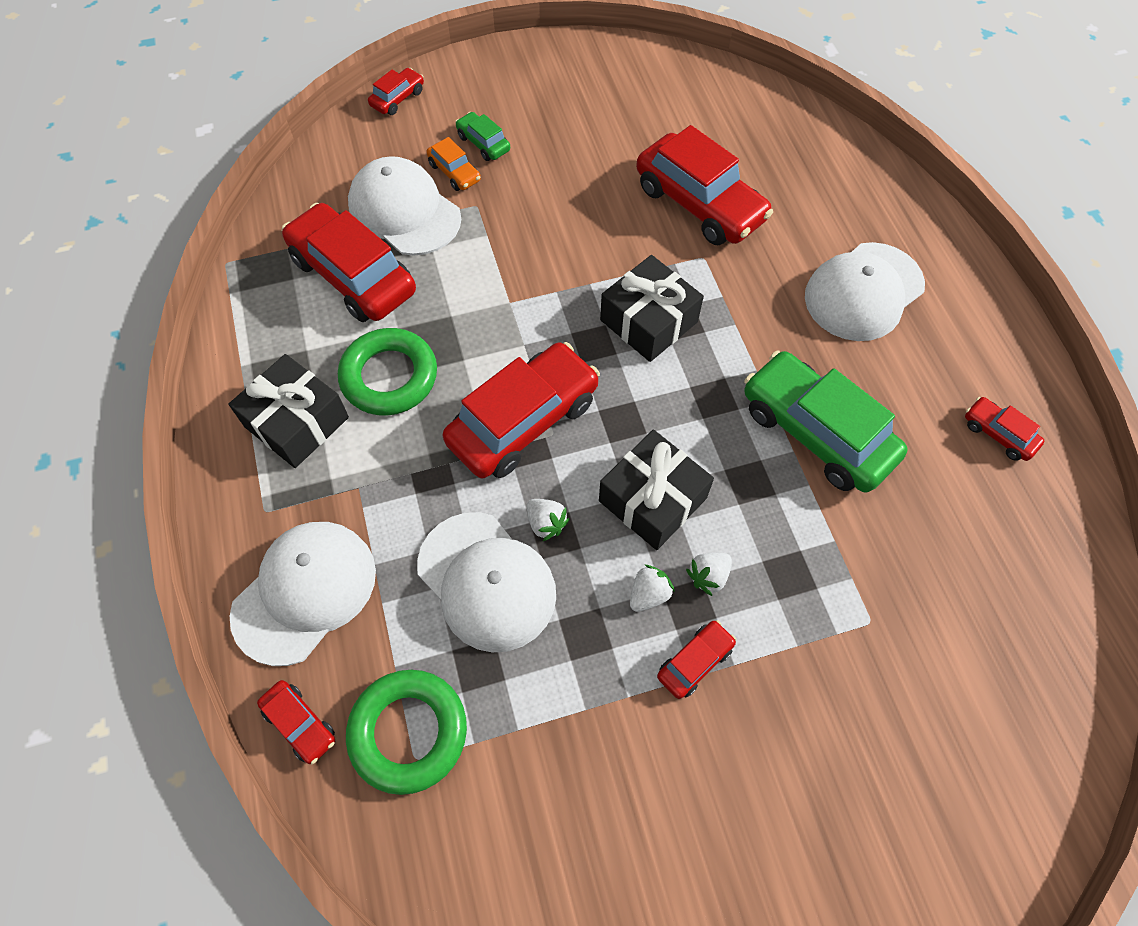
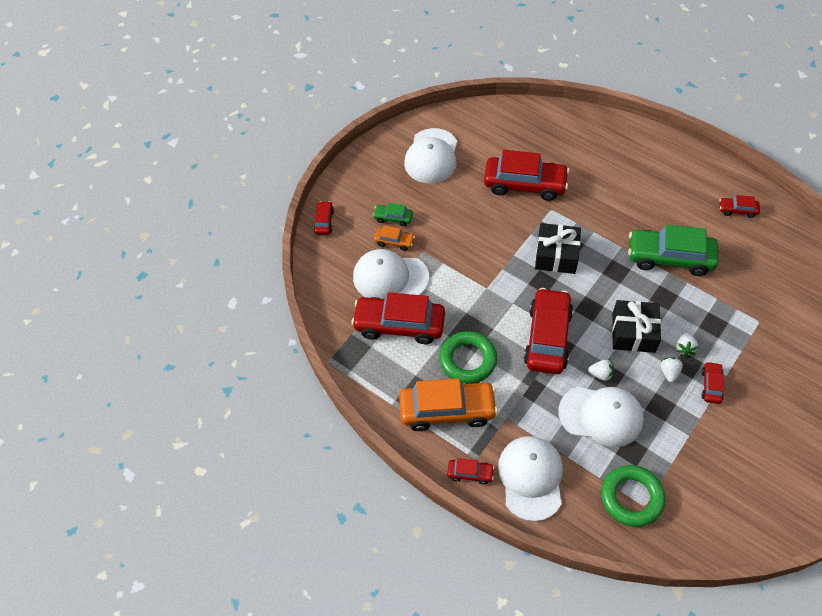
camera: 35 degrees left, 5 degrees down
black gift [229,354,349,468] -> orange car [399,378,498,431]
red car [257,680,335,764] -> red car moved to [447,458,495,485]
white cap [805,242,925,341] -> white cap moved to [404,128,457,184]

